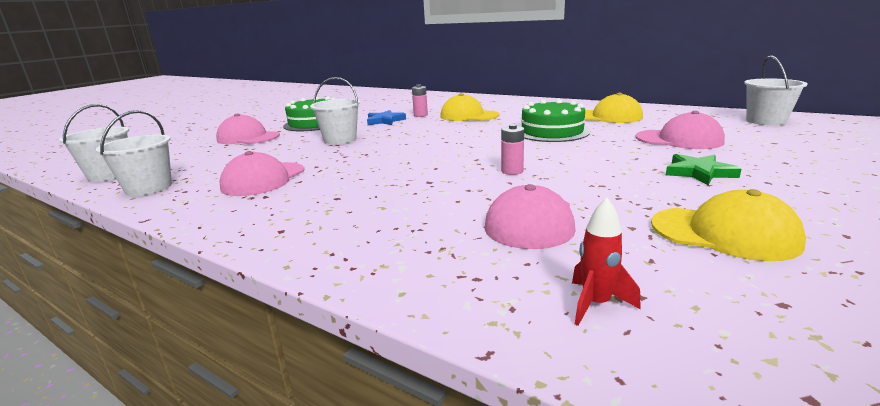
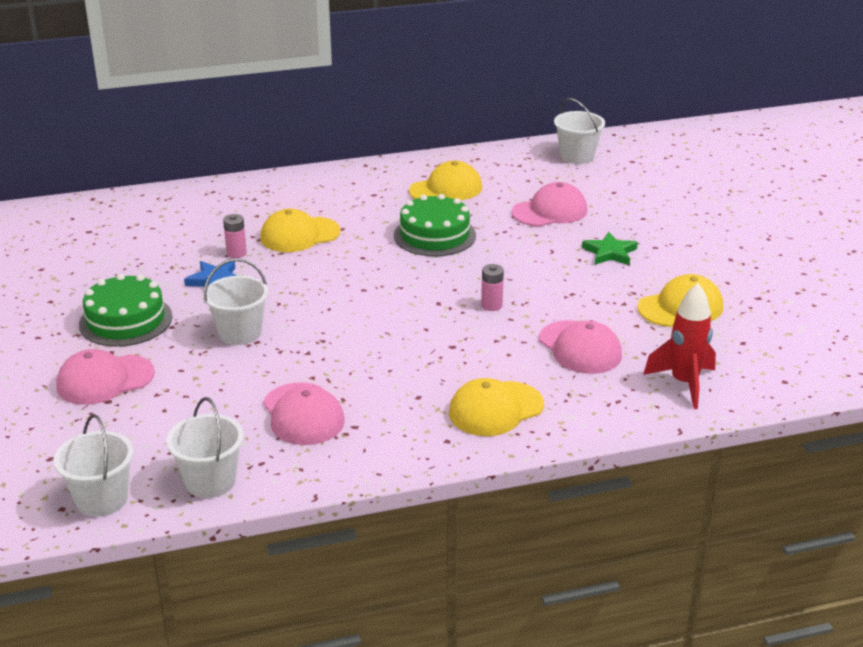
camera: 50 degrees left, 10 degrees up
red rocket [572,198,641,326] -> red rocket [643,283,716,409], size x1.74
none -> yellow cap [449,378,544,436]

